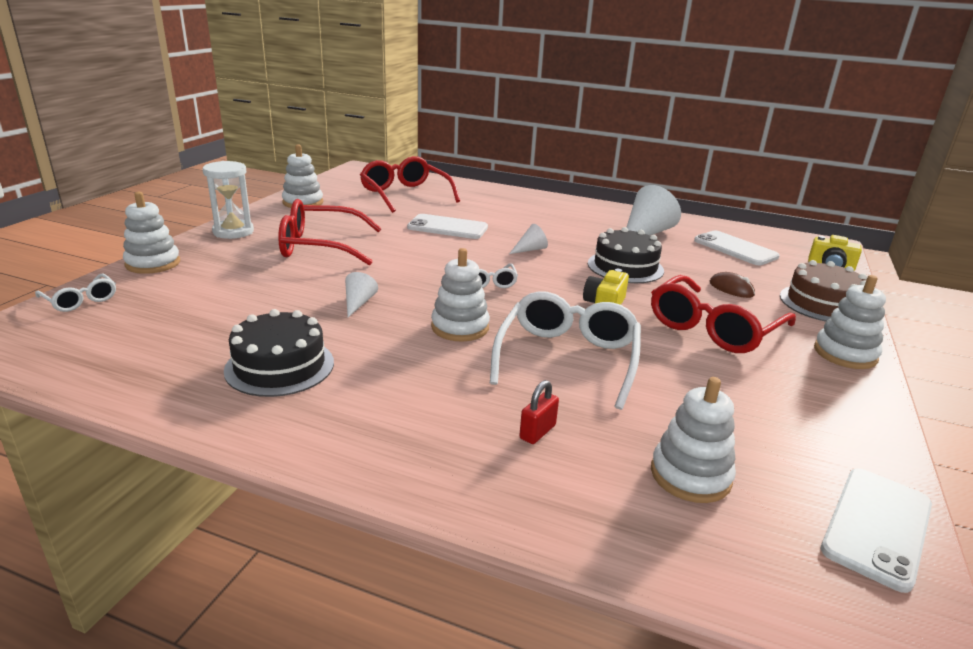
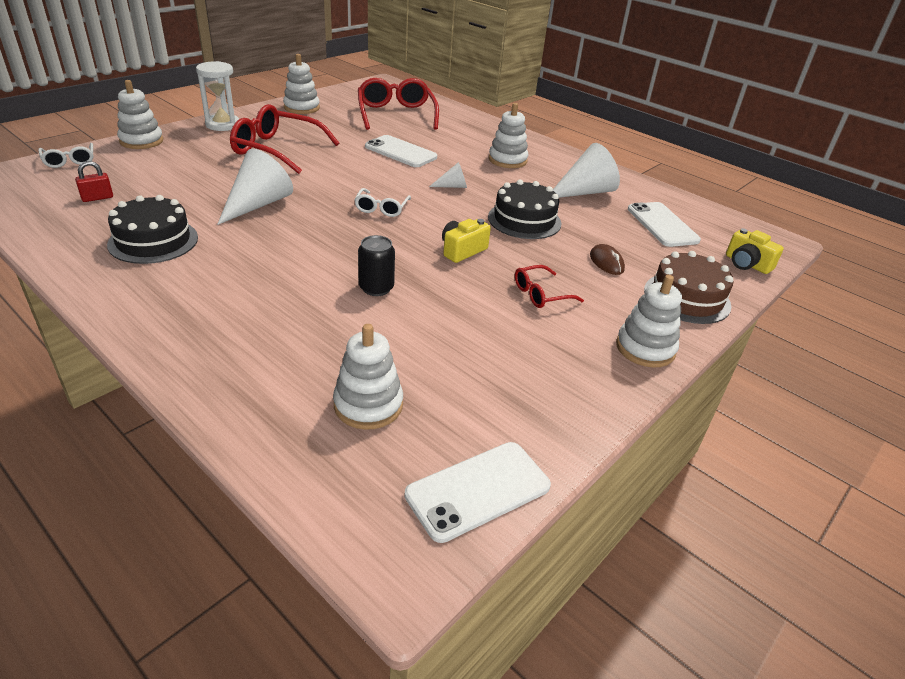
camera: 20 degrees right, 10 degrees up
white cone [345,272,378,317] -> white cone [217,149,293,225], size x1.99
white stacking toy [431,248,490,341] -> white stacking toy moved to [489,103,528,168]
white glasses [490,291,641,410] -> black can [358,235,395,296]
red padlock [519,380,559,444] -> red padlock moved to [75,161,113,202]
red glasses [651,275,796,353] -> red glasses [515,265,584,308], size x0.51

